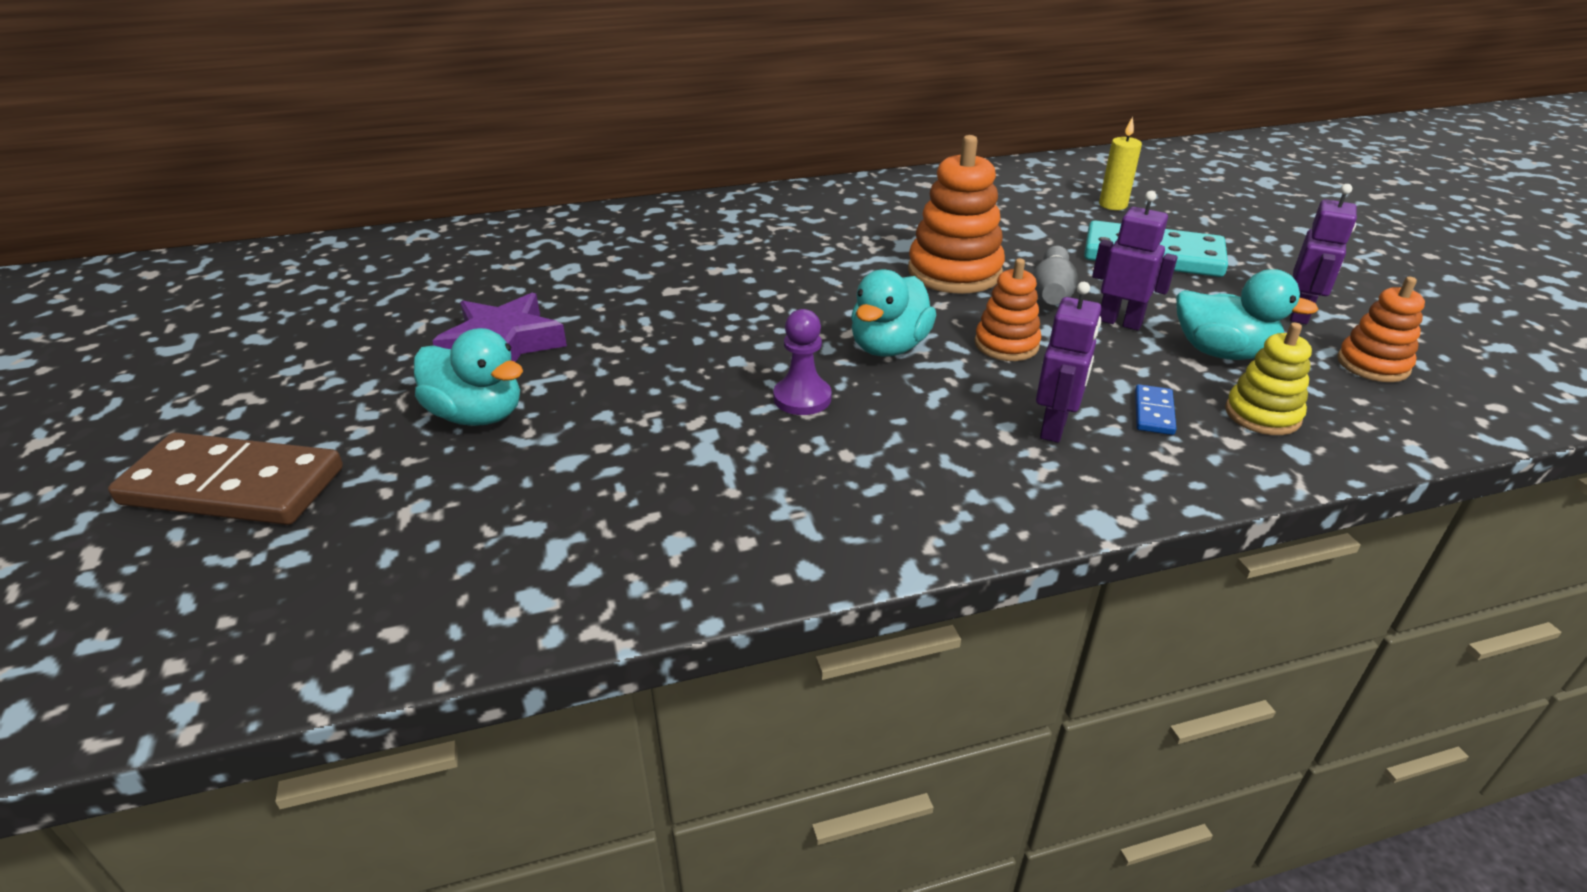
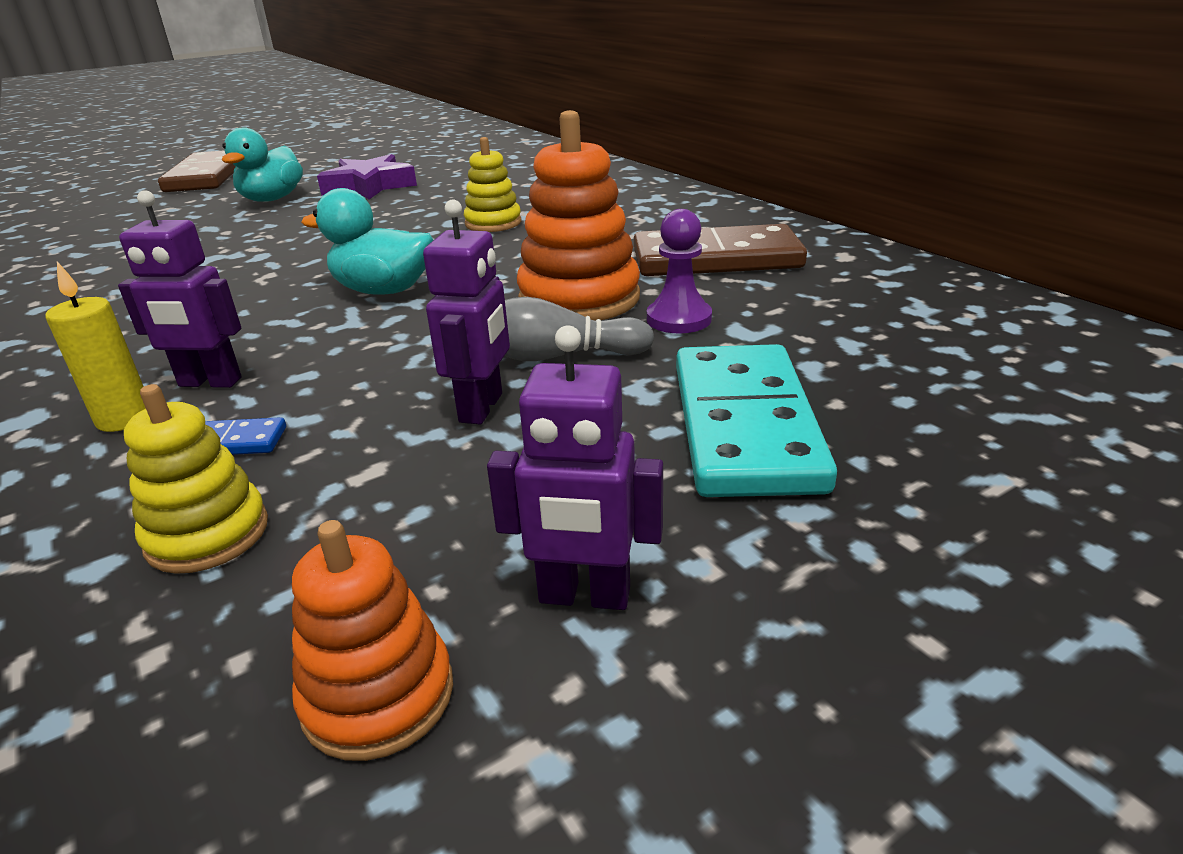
camera: 75 degrees right, 5 degrees down
purple pawn [774,309,832,415] -> purple pawn moved to [647,209,712,333]
orange stacking toy [975,258,1041,361] -> none
yellow candle [1099,117,1142,210] -> yellow candle moved to [45,262,146,432]
turquoise duck [1176,269,1319,360] -> none
none -> yellow stacking toy [464,137,522,232]
none -> brown domino [634,224,807,276]

